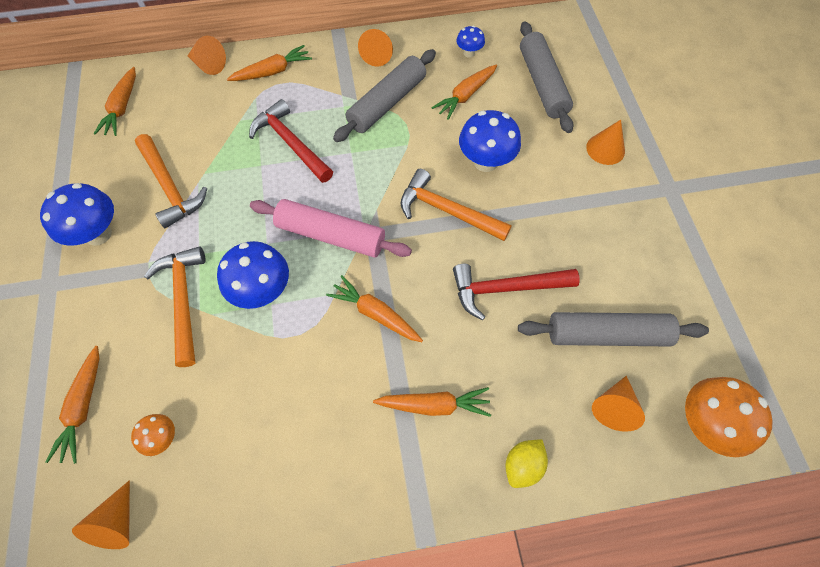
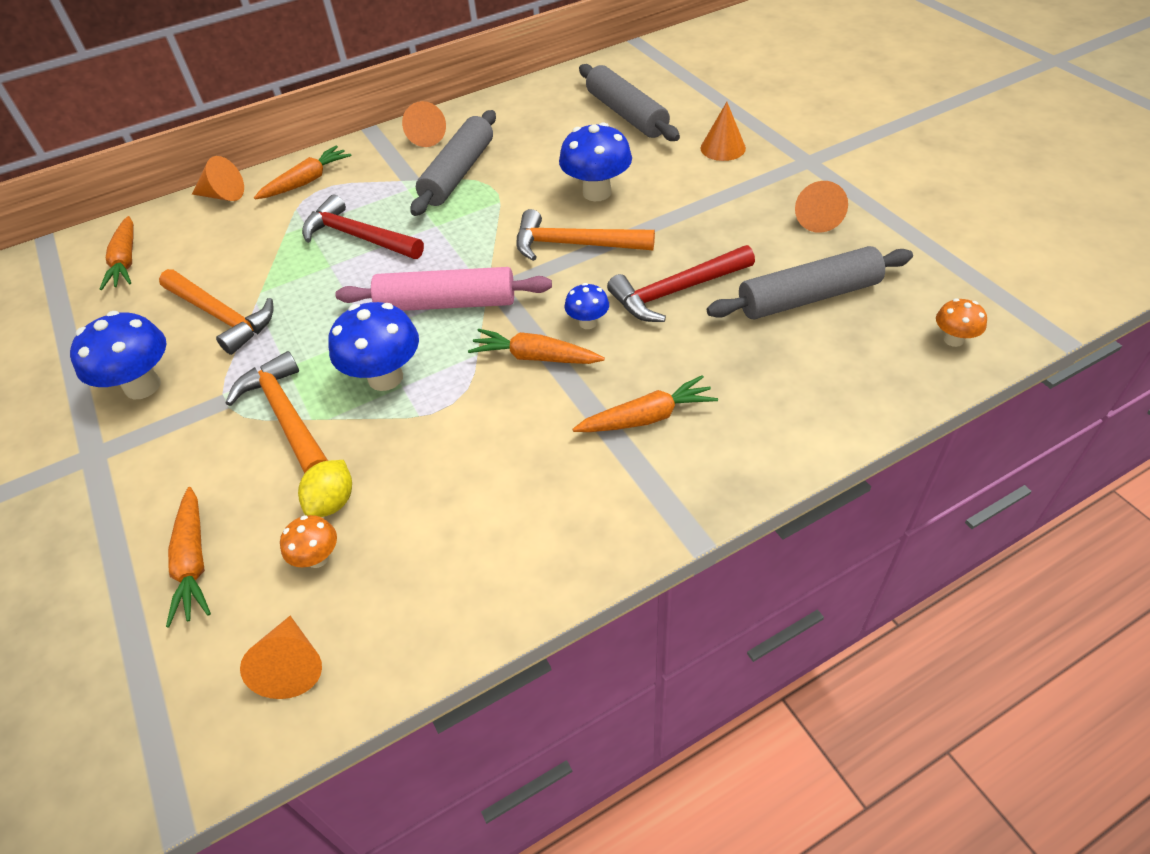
camera: 15 degrees left, 15 degrees down
orange carrot [431,64,497,120] -> none
blue mushroom [456,26,485,58] -> blue mushroom moved to [564,283,609,329]
yellow lemon [505,439,548,488] -> yellow lemon moved to [298,460,352,517]
orange cone [592,376,645,432] -> orange cone moved to [795,181,848,233]
orange mushroom [685,377,773,457] -> orange mushroom [936,298,987,347], size x0.53

